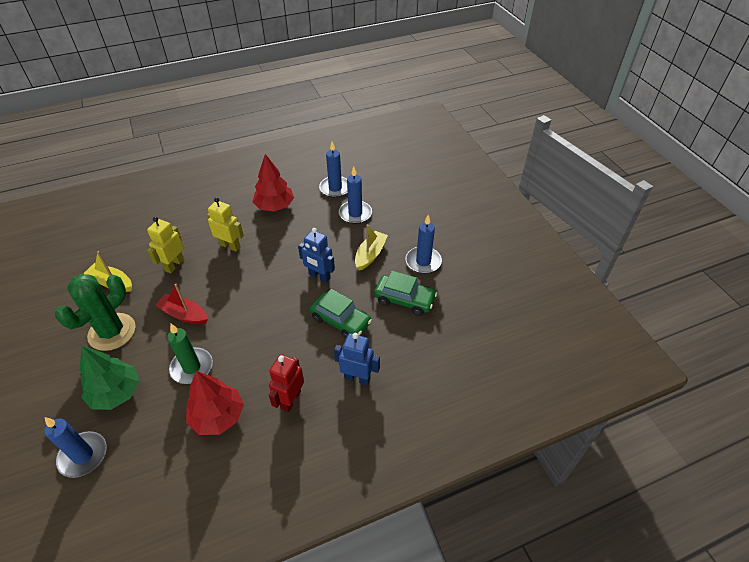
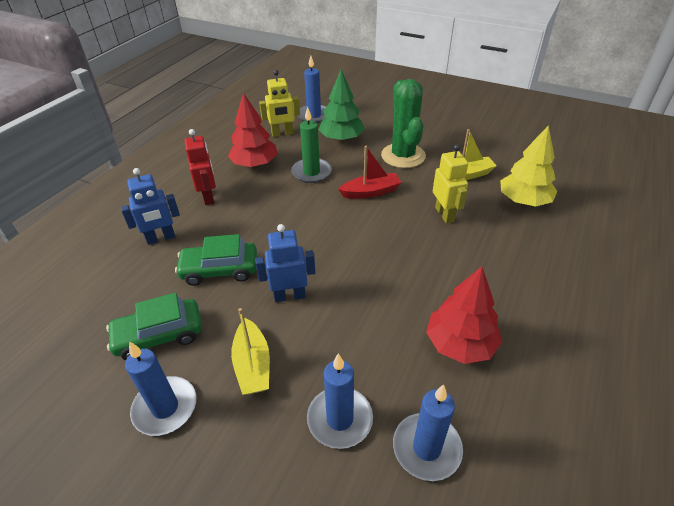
camera: 140 degrees right, 5 degrees down
yellow robot [207,197,244,252] -> yellow robot moved to [259,70,300,137]
none -> yellow tree [500,125,557,207]

